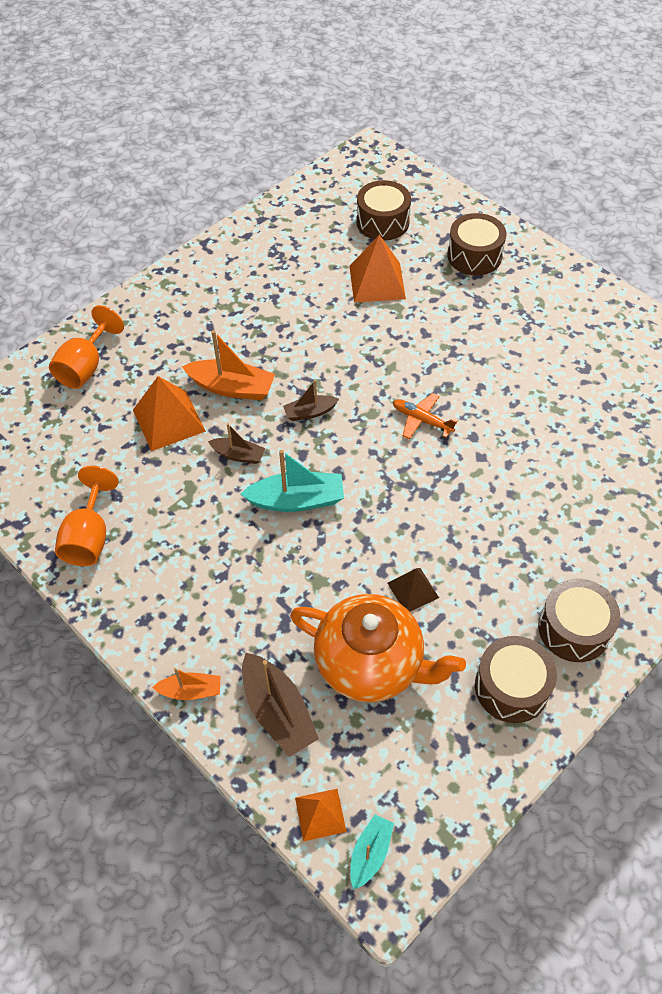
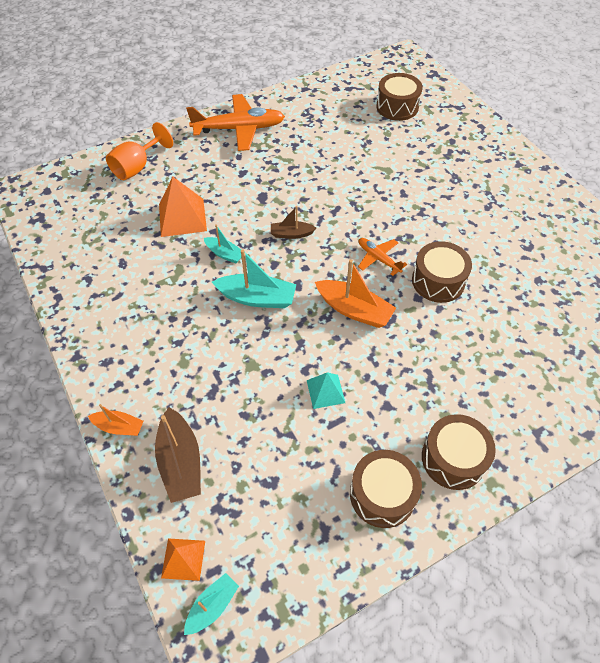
camera: 15 degrees right, 0 degrees up
orange goblet [55,466,119,566] -> none
orange boat [182,330,275,400] -> orange boat moved to [315,259,396,328]
brown boat [208,423,265,464] -> turquoise boat [204,224,245,263]
orange teapot [290,594,466,702] -> none
orange pyramid [349,235,406,303] -> none
brown pyramid [388,568,439,612] -> turquoise pyramid [307,372,345,409]
brown drum [447,213,506,276] -> brown drum moved to [412,241,472,303]
none -> orange plane [186,94,285,151]

